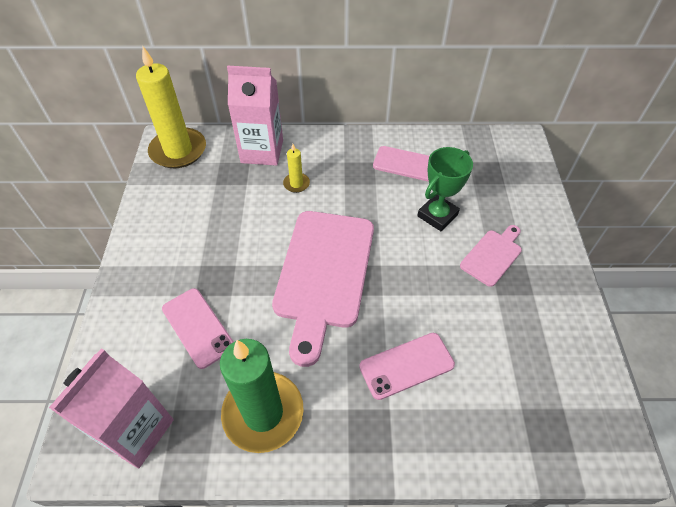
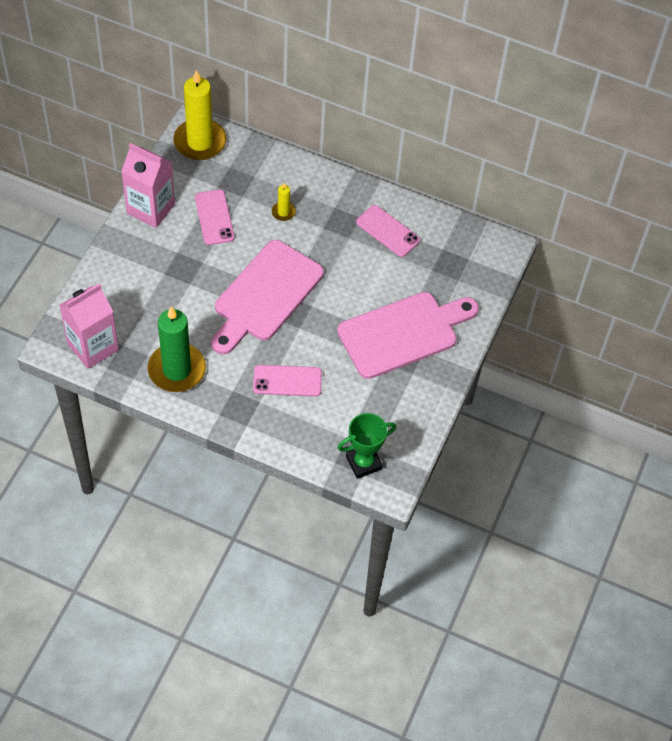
camera: 20 degrees right, 5 degrees up
pink phone [162,288,234,369] -> pink phone moved to [195,190,235,245]
pink carton [227,65,283,166] -> pink carton moved to [121,143,175,228]
green trophy [417,147,473,231] -> green trophy moved to [338,413,396,479]
pink cutting board [460,225,522,287] -> pink cutting board [337,292,479,379], size x2.08

